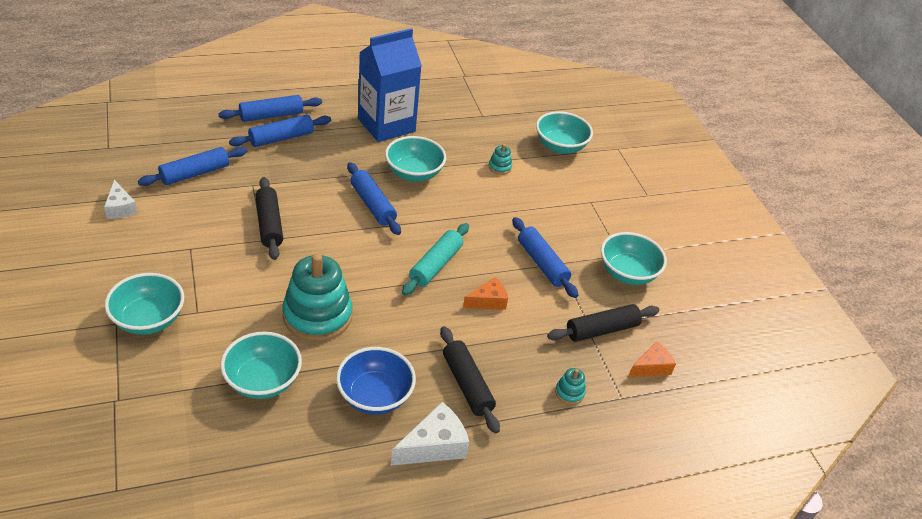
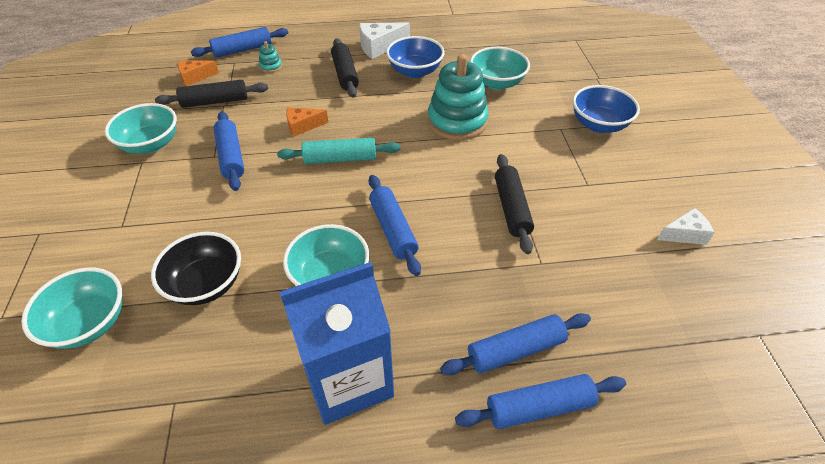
camera: 165 degrees left, 5 degrees up
white cheese [104,180,137,219] -> white cheese turned 90 degrees clockwise [657,208,715,245]
turquoise bowl [104,273,184,335] -> blue bowl [572,85,640,133]
blue rolling pin [138,147,247,186] -> blue rolling pin moved to [191,27,288,58]
turquoise rolling pin [402,223,469,295] -> turquoise rolling pin turned 45 degrees clockwise [277,138,400,164]
turquoise stacking toy [489,144,512,175] -> black bowl [151,232,241,305]

